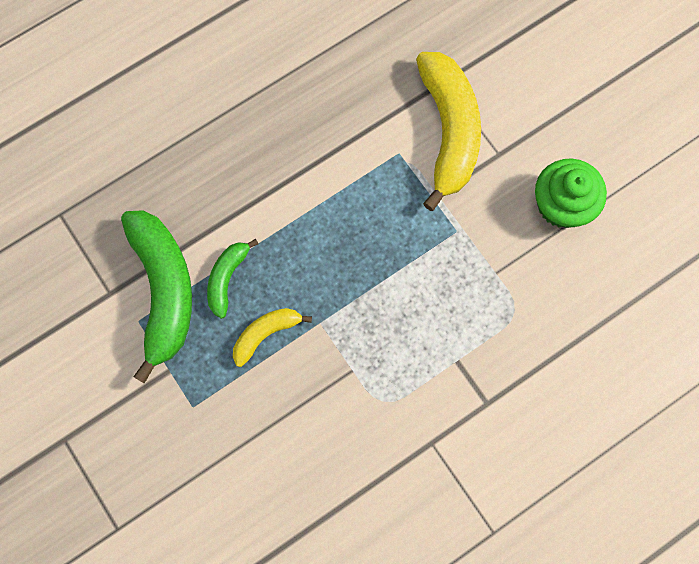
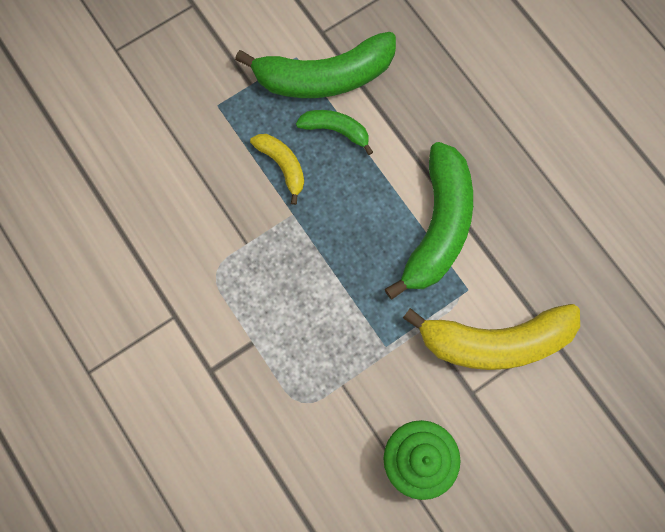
camera: 90 degrees right, 0 degrees up
none -> green banana [385,142,473,300]

